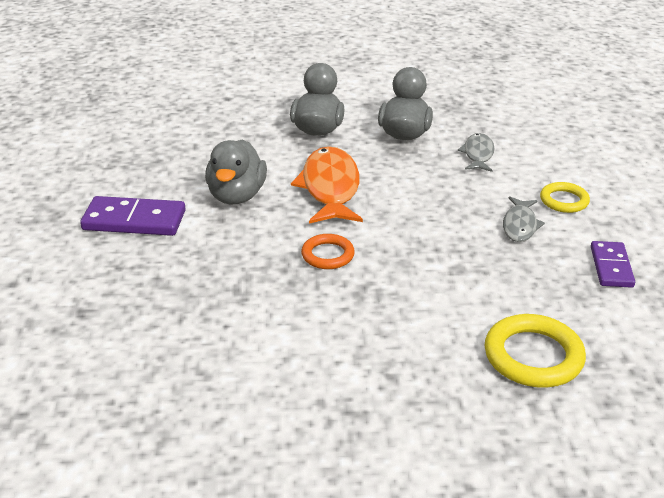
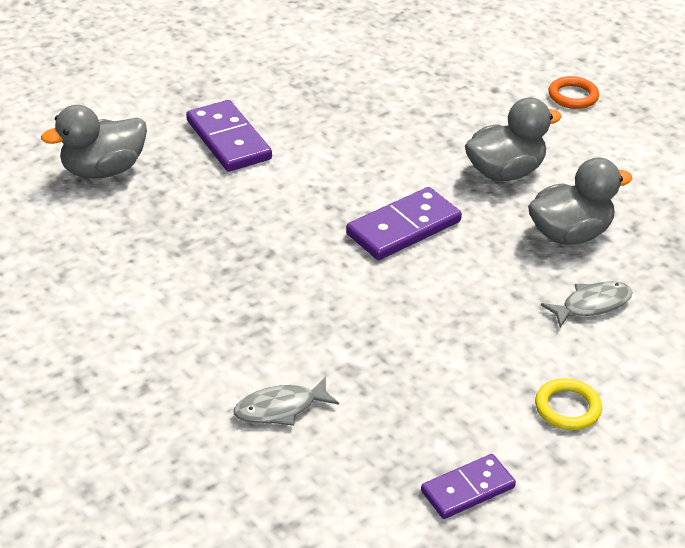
camera: 55 degrees right, 5 degrees up
grey duck [205,139,267,205] -> grey duck moved to [41,105,147,179]
orange fish [291,146,363,224] -> purple domino [346,187,462,260]
orange ring [301,234,355,269] -> orange ring moved to [549,76,599,109]
yellow ring [485,314,586,387] -> none
grey fish [503,196,545,242] -> grey fish moved to [234,377,339,426]

